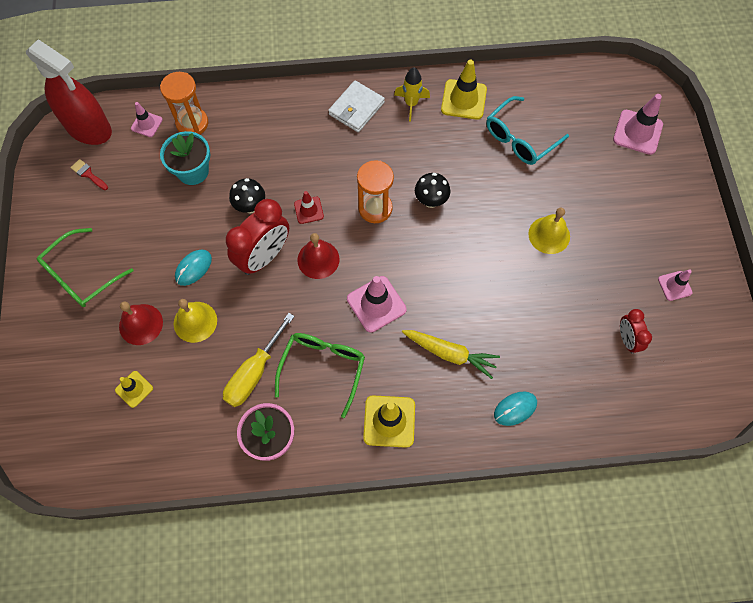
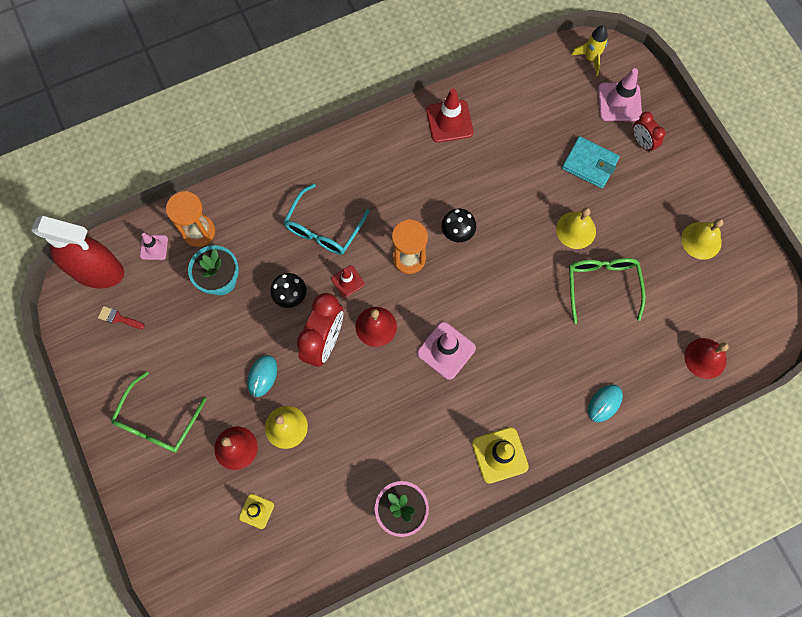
camera: 20 degrees left, 5 degrees up
yellow screwdriver [223,313,295,407] -> none
green glasses [275,333,365,418] -> green glasses moved to [569,258,646,324]
white wallet [328,80,385,132] -> none
yellow rocket [394,67,430,121] -> yellow rocket moved to [571,26,608,76]
yellow carrot [402,330,500,379] -> none
yellow traffic cone [441,59,487,120] -> red traffic cone [426,88,473,143]
turquoise glasses [486,96,569,165] -> turquoise glasses moved to [284,184,370,255]
red clock [620,309,652,354] -> red clock moved to [633,112,665,153]
pink traffic cone [658,269,693,301] -> yellow bell [681,218,723,260]
none -> turquoise wallet [562,136,620,188]
none -> red bell [684,338,729,379]

